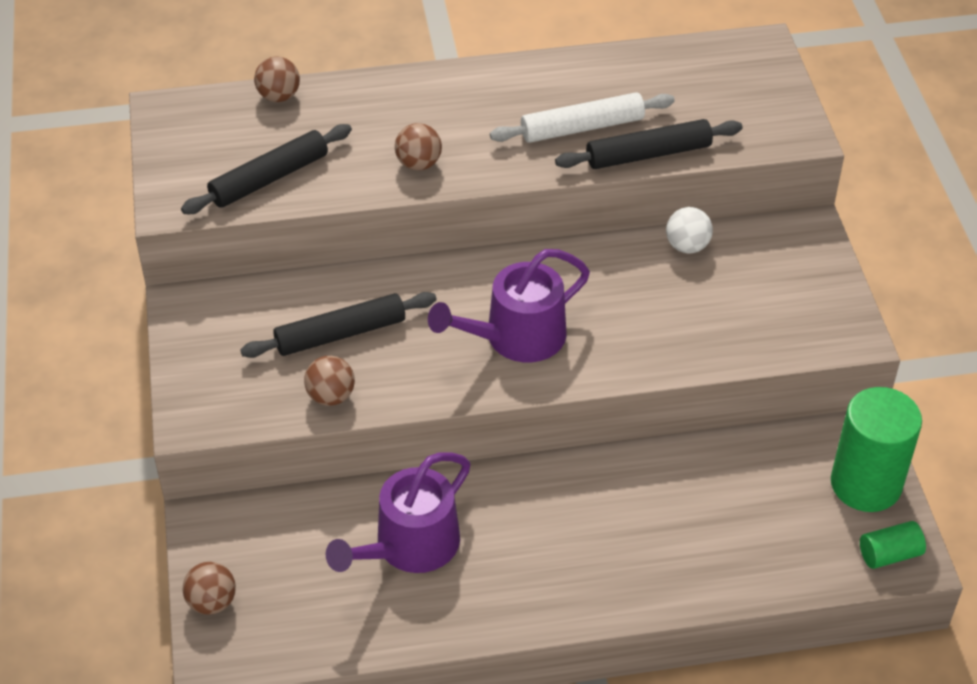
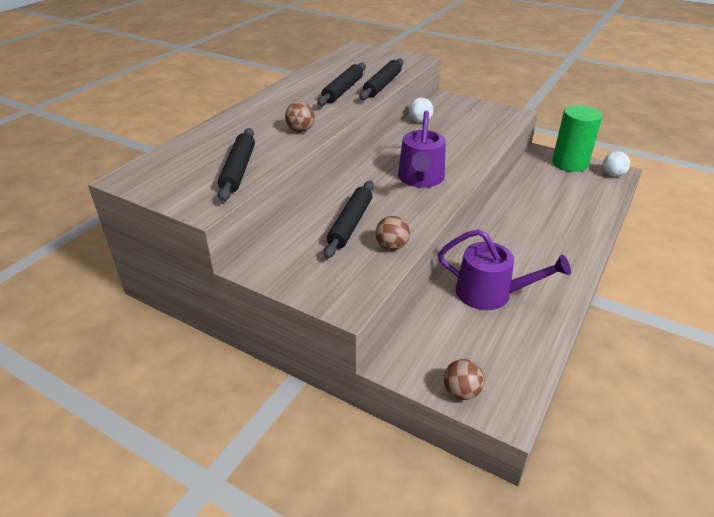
camera: 50 degrees left, 10 degrees down
brown ball [254,56,300,102] -> none
purple watering can [325,452,471,573] -> purple watering can turned 60 degrees counterclockwise [438,229,571,310]
white rolling pin [490,92,675,143] -> black rolling pin [317,63,366,106]
green cylinder [860,521,926,569] -> white ball [603,151,630,177]

